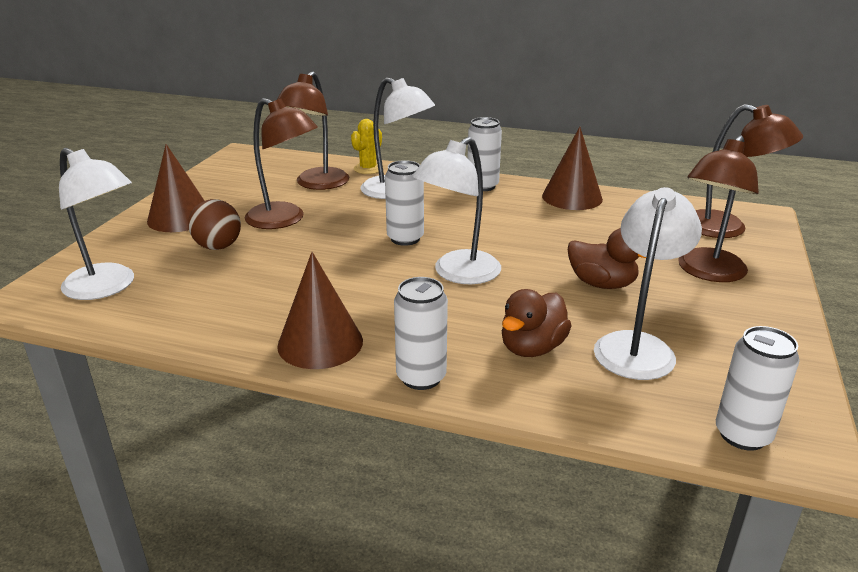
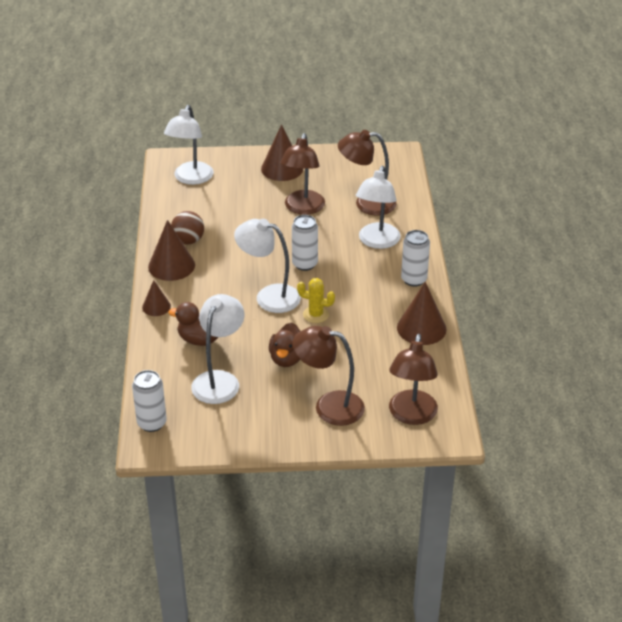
camera: 70 degrees right, 10 degrees up
brown ball [188,199,241,250] -> brown ball moved to [171,211,204,245]
yellow cactus [351,119,382,174] -> yellow cactus moved to [297,278,335,323]
white can [394,277,448,390] -> brown cone [142,280,171,316]
white lamp [594,187,702,380] -> white lamp turned 75 degrees counterclockwise [191,294,244,404]

